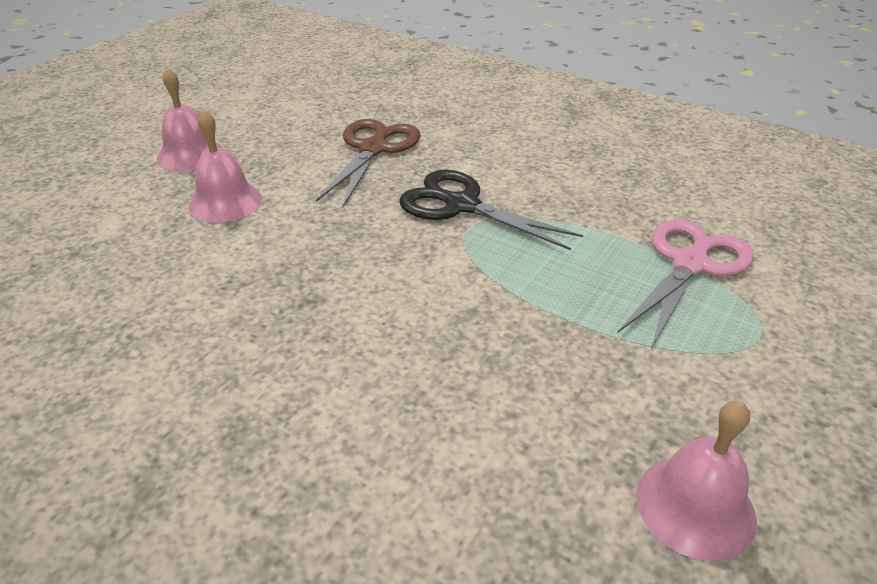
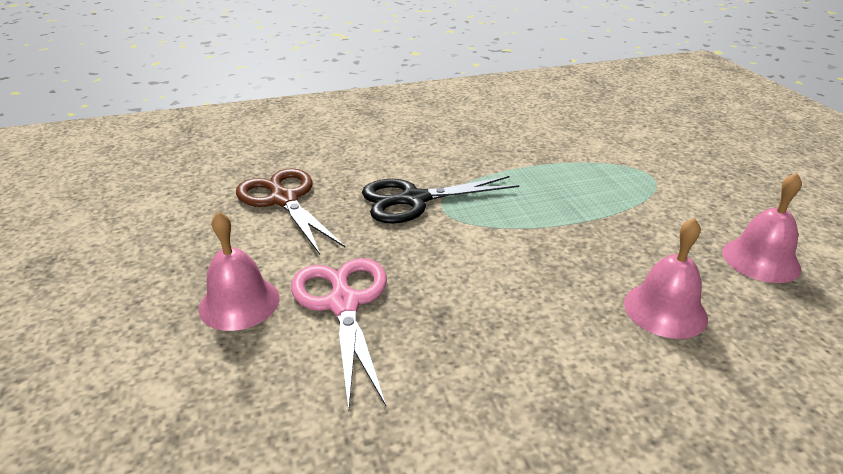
camera: 50 degrees left, 5 degrees down
pink bell [157,68,223,172] -> pink bell moved to [624,218,708,339]
pink scissors [618,219,754,349] -> pink scissors moved to [291,258,387,411]

